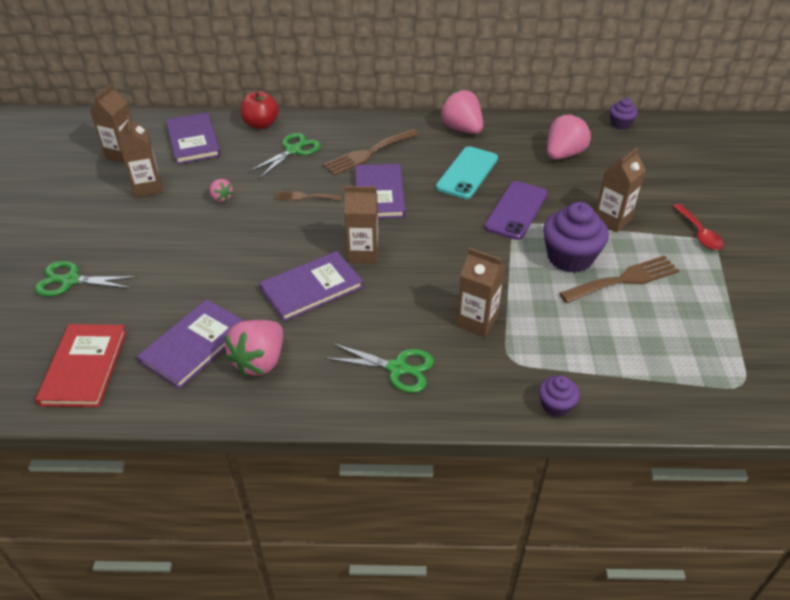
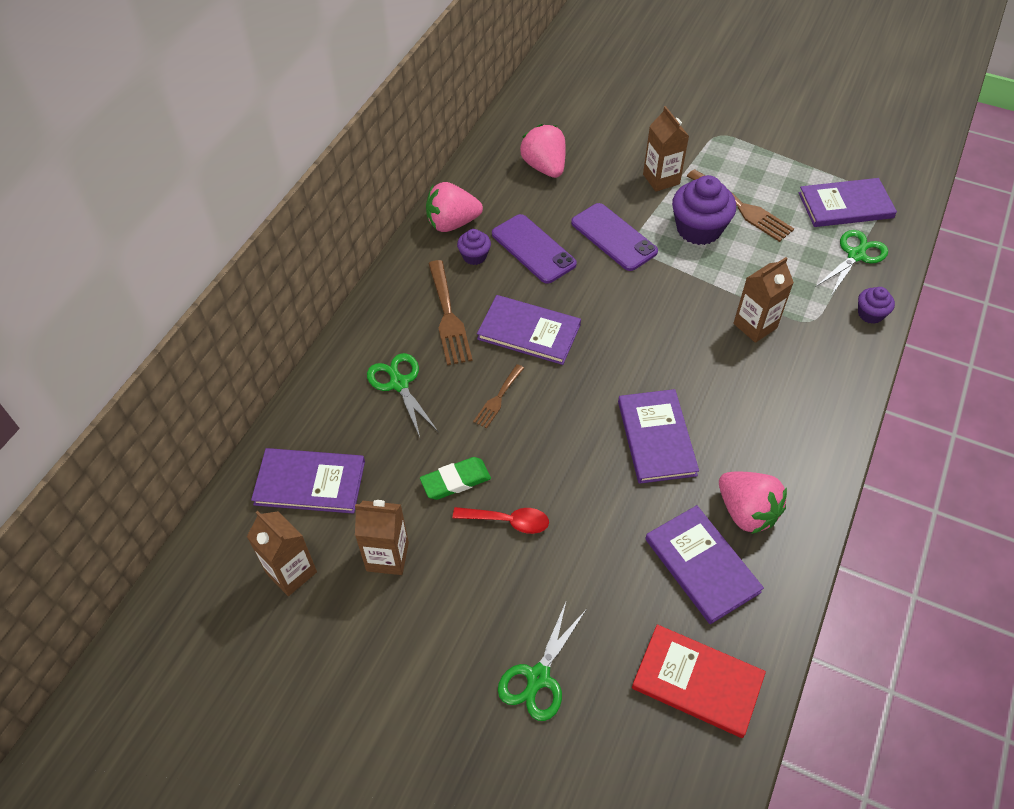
camera: 65 degrees left, 10 degrees up
pink strawberry [209,179,233,202] -> green eraser [420,457,491,500]
red apple [240,91,279,129] -> none
green scissors [325,343,434,393] -> green scissors moved to [817,230,888,296]
brown carton [344,186,378,264] -> none
turquoise phone [436,146,498,199] -> purple phone [492,214,577,284]
brown fork [559,255,680,303] -> brown fork turned 135 degrees clockwise [687,169,794,242]
purple cupcake [610,98,638,130] -> purple cupcake moved to [457,229,491,265]
red spoon [673,204,724,250] -> red spoon moved to [453,507,549,534]
none -> purple book [799,178,897,227]

